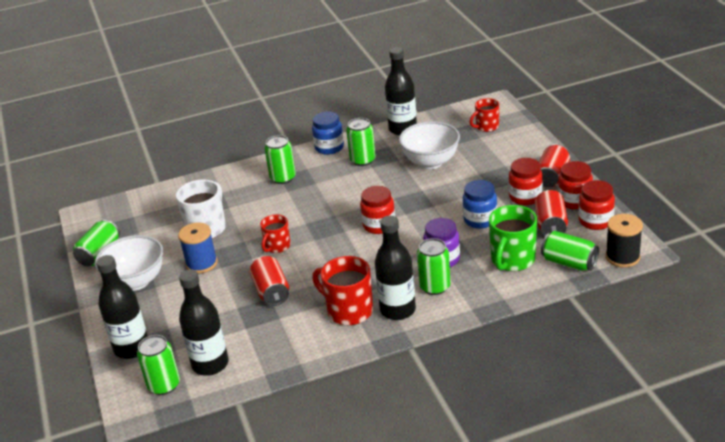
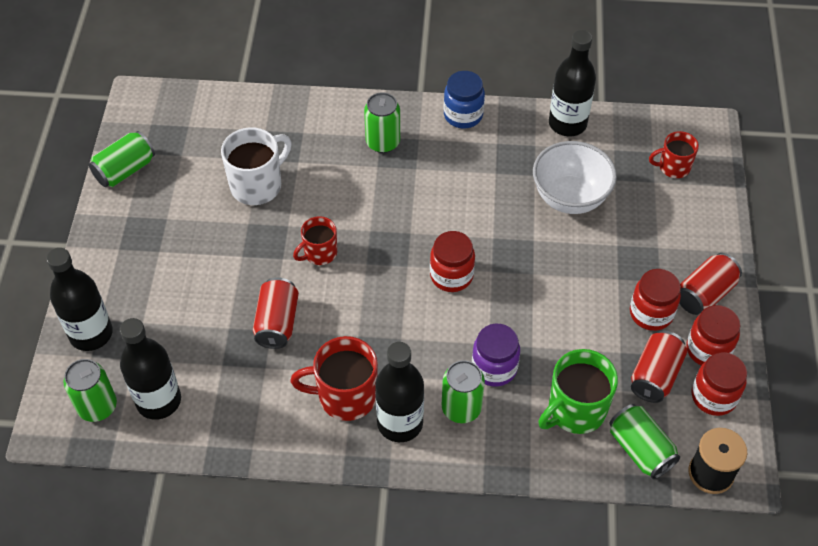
camera: 20 degrees right, 20 degrees up
white bowl [95,235,163,291] -> none
blue spool [178,223,218,273] -> none
red mug [312,256,373,325] -> red mug turned 60 degrees counterclockwise [290,336,378,421]
green can [346,118,376,166] -> none
blue jar [463,180,497,229] -> none

